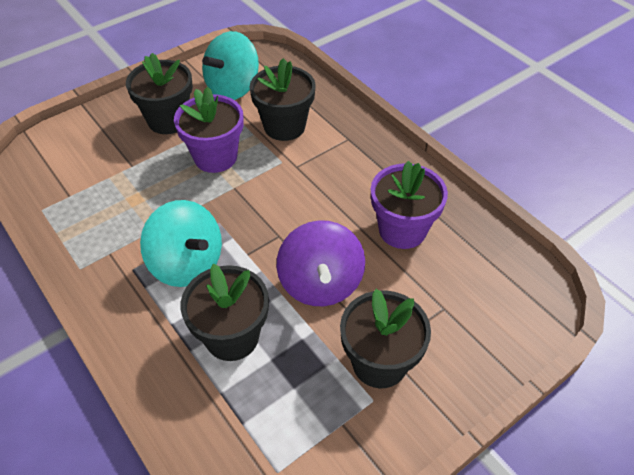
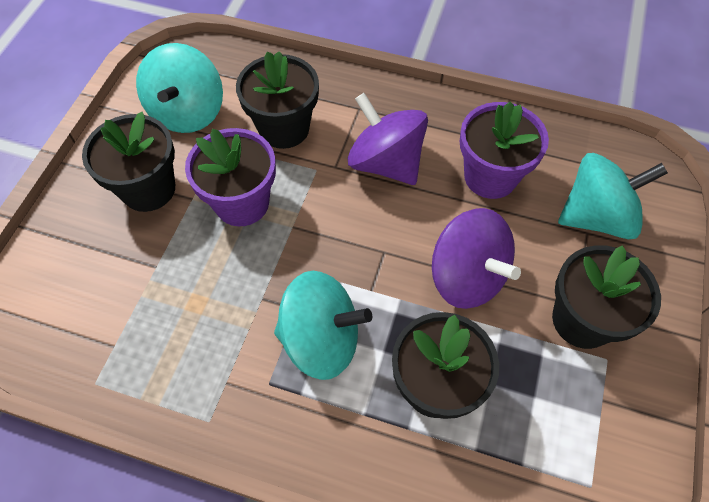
camera: 35 degrees left, 10 degrees up
none -> purple spinning top [348,93,428,185]
none -> turquoise spinning top [558,153,668,239]

